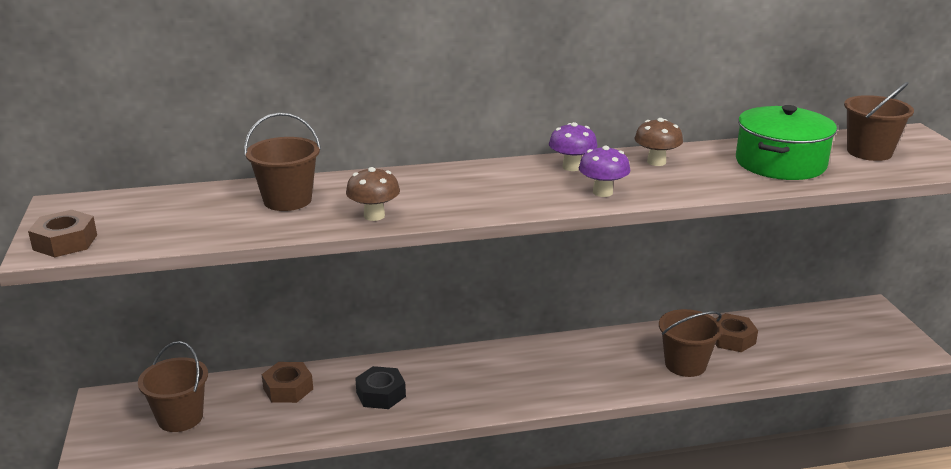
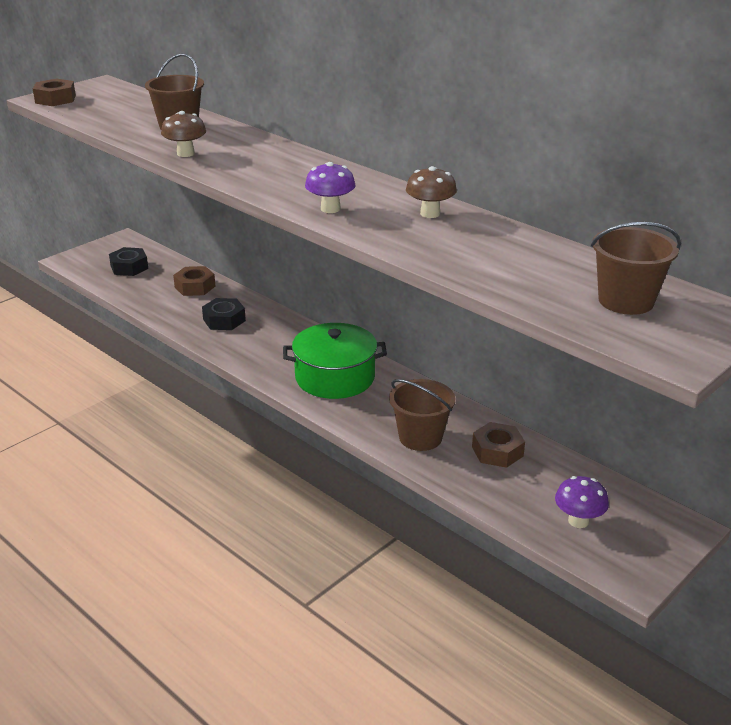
camera: 55 degrees right, 5 degrees up
brown bucket [138,341,208,432] -> black nut [109,247,148,276]
purple mushroom [549,122,598,171] -> purple mushroom moved to [555,476,609,528]
green pot [736,105,837,180] -> green pot moved to [283,323,387,399]

